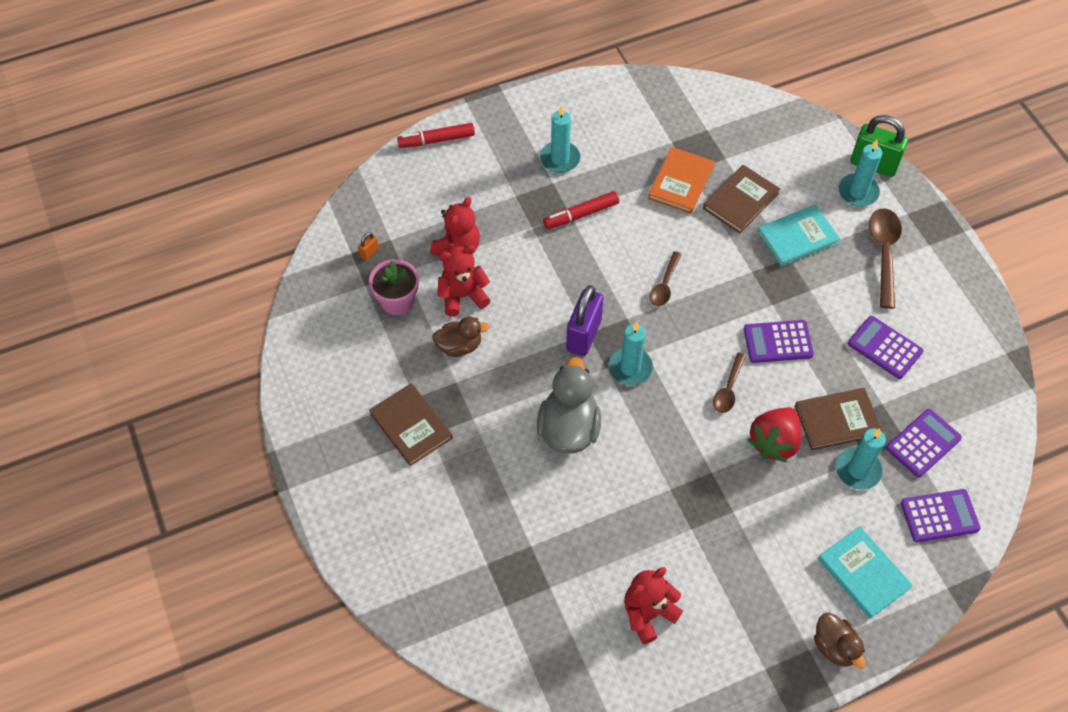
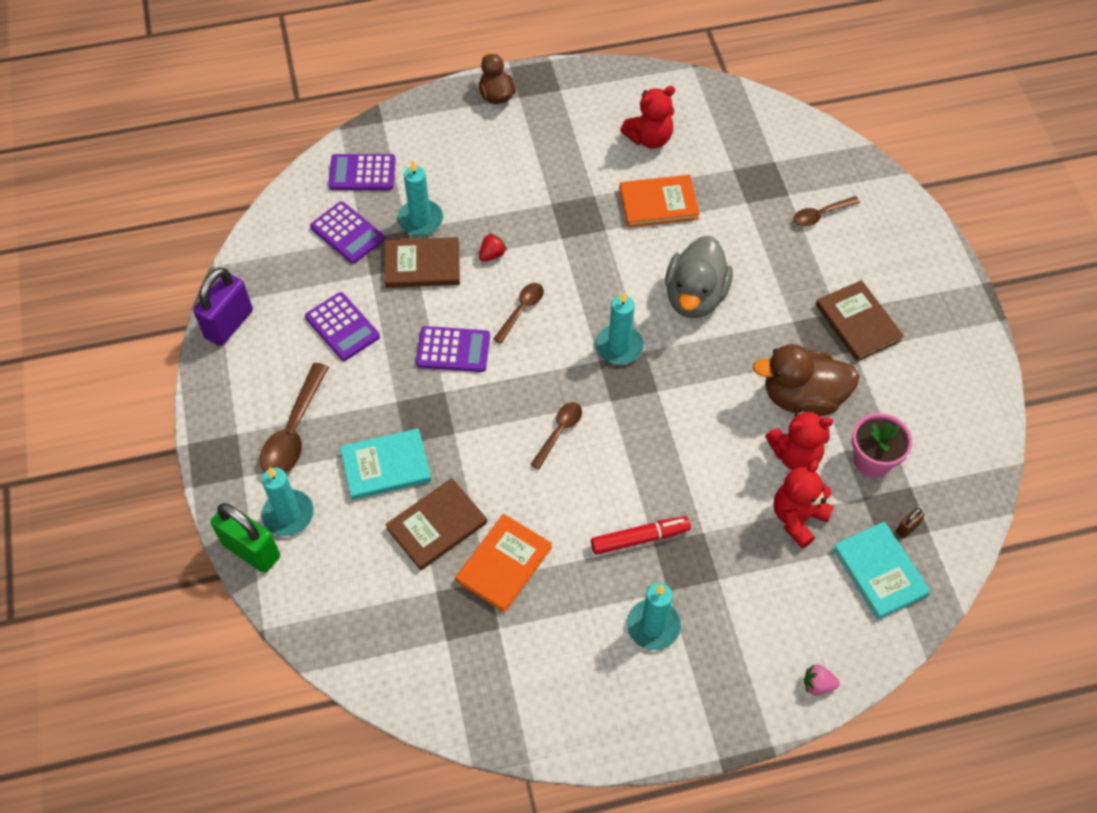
camera: 170 degrees left, 0 degrees up
orange padlock [358,232,379,261] -> brown padlock [896,508,924,538]
red marker [397,123,475,148] -> pink strawberry [804,664,840,695]
brown duck [432,317,490,357] -> brown duck [753,344,860,416], size x1.65
purple padlock [566,285,604,356] -> purple padlock moved to [193,268,253,346]
red strawberry [747,407,802,463] -> red strawberry [479,233,507,261], size x0.48
turquoise book [818,526,913,619] -> turquoise book moved to [833,522,931,620]
purple calculator [886,409,962,477] -> purple calculator turned 105 degrees counterclockwise [310,201,385,264]
none -> orange book [619,175,700,227]
none -> brown spoon [793,196,860,226]

